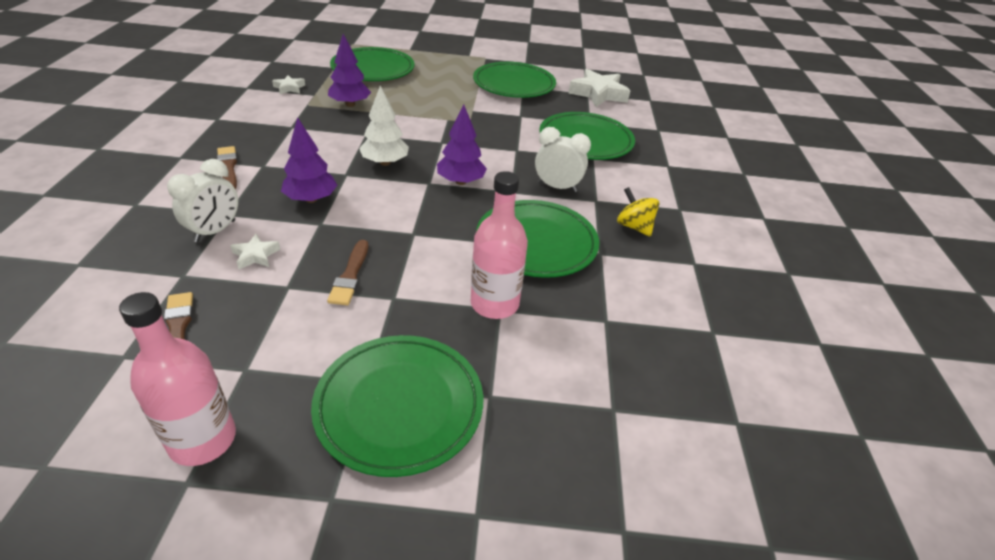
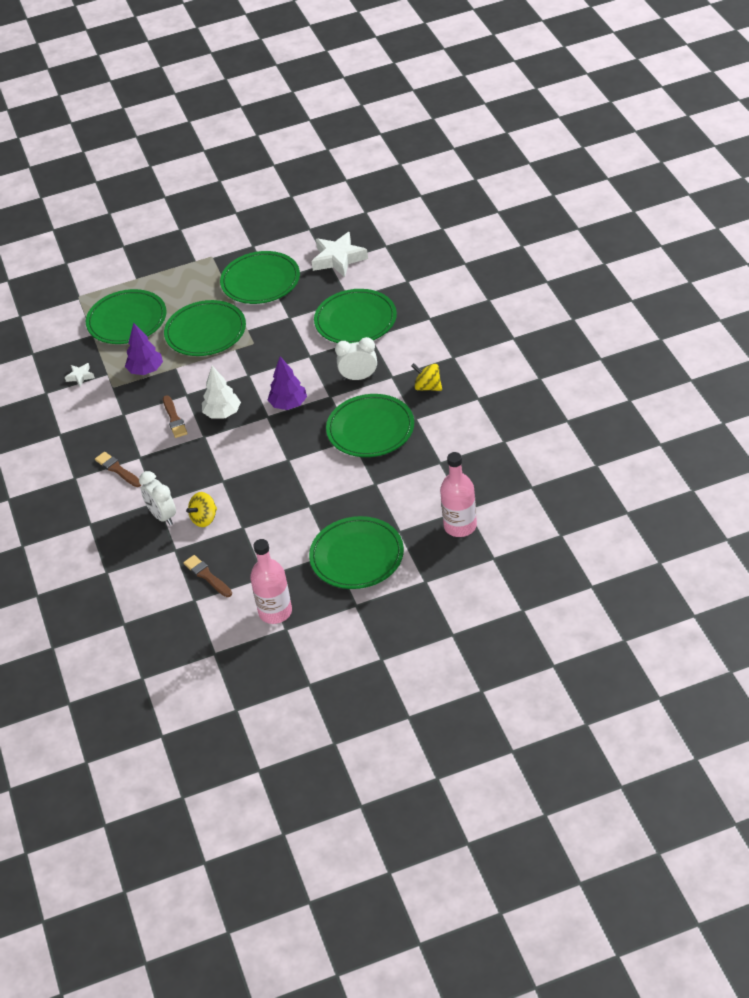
camera: 15 degrees left, 5 degrees up
white clock [167,159,238,242] -> white clock turned 135 degrees clockwise [139,471,176,525]
white star [230,234,280,269] -> yellow spinning top [186,492,217,527]
purple tree [281,117,337,203] -> none
brown brush [327,240,368,305] -> brown brush moved to [163,395,188,438]
pink bottle [471,171,528,319] -> pink bottle moved to [440,452,477,537]
none -> green plate [164,300,246,356]

